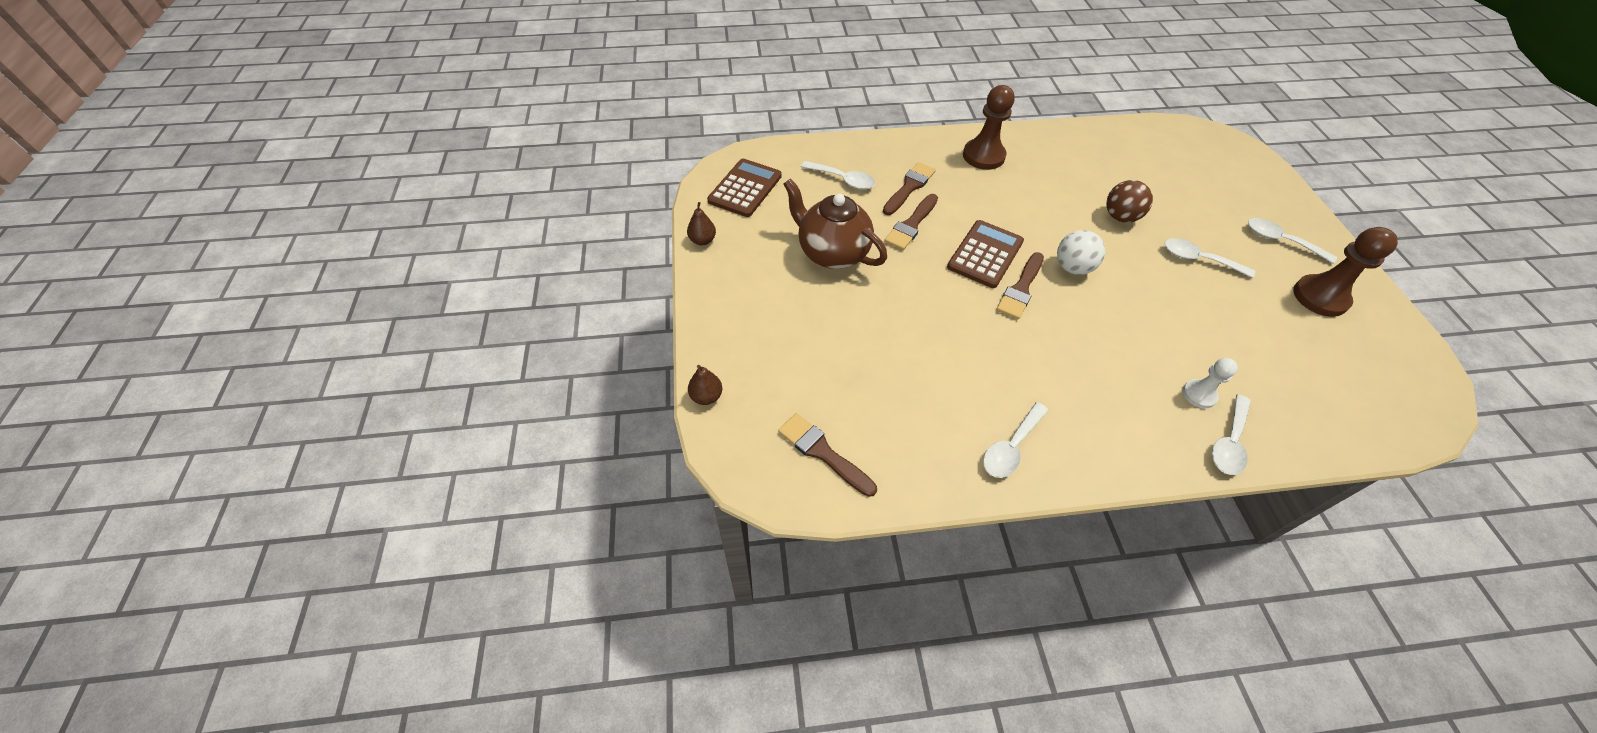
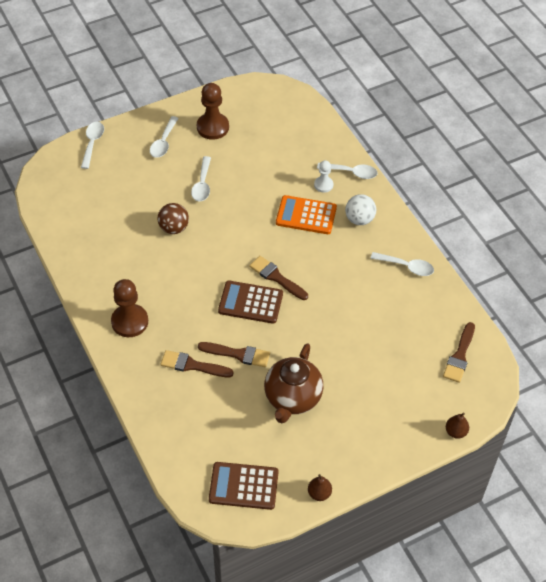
camera: 110 degrees left, 0 degrees up
white spoon [801,161,875,190] -> white spoon moved to [81,122,104,169]
brown brush [996,252,1044,320] -> brown brush turned 150 degrees counterclockwise [249,256,308,300]
white ball [1057,230,1105,275] -> white ball moved to [345,194,376,225]
none -> orange calculator [276,195,337,234]

